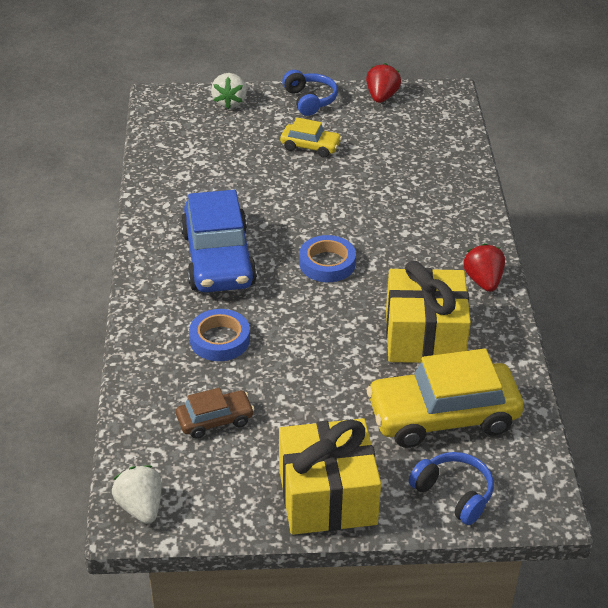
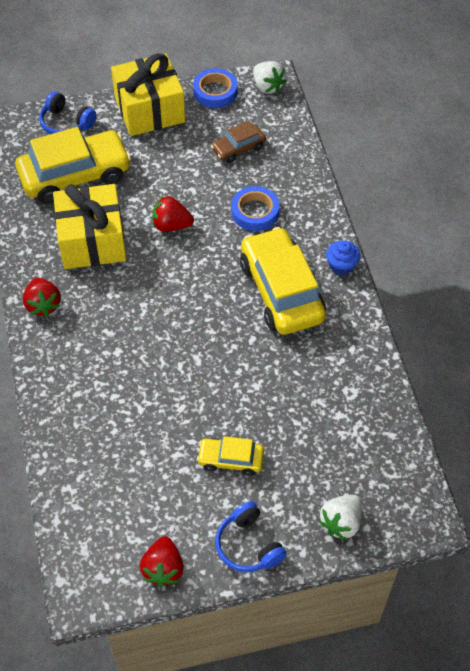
camera: 170 degrees right, 15 degrees up
blue car [181,190,257,292] -> yellow car [240,227,326,335]
white strawberry [211,73,247,109] -> white strawberry turned 135 degrees counterclockwise [319,495,362,540]
blue tape [299,235,356,282] -> blue tape moved to [193,68,238,108]
none -> red strawberry [152,196,194,232]
none -> blue cupcake [326,240,360,275]

